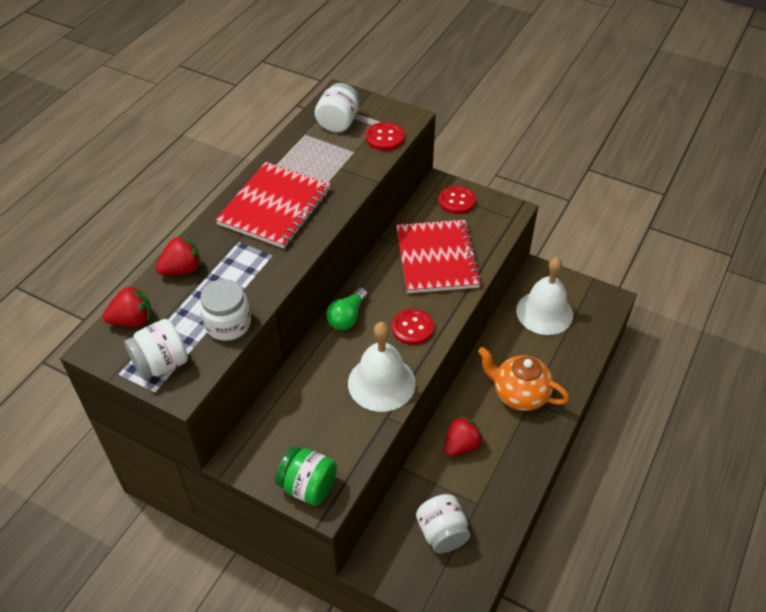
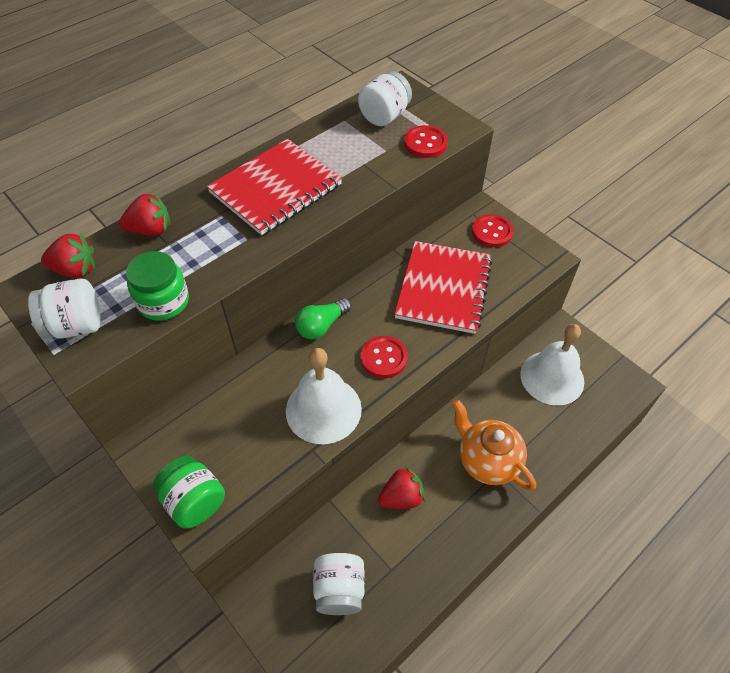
camera: 20 degrees right, 5 degrees up
white jar [200,279,251,341] -> green jar [126,251,189,321]

